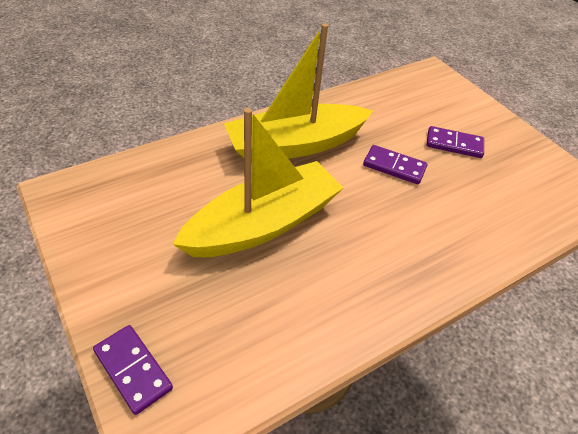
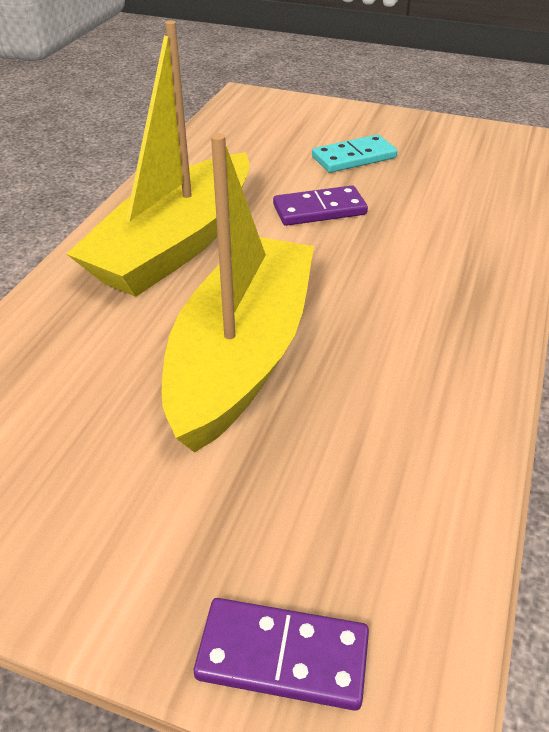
camera: 35 degrees left, 5 degrees down
purple domino [427,126,484,158] -> turquoise domino [312,134,397,173]

